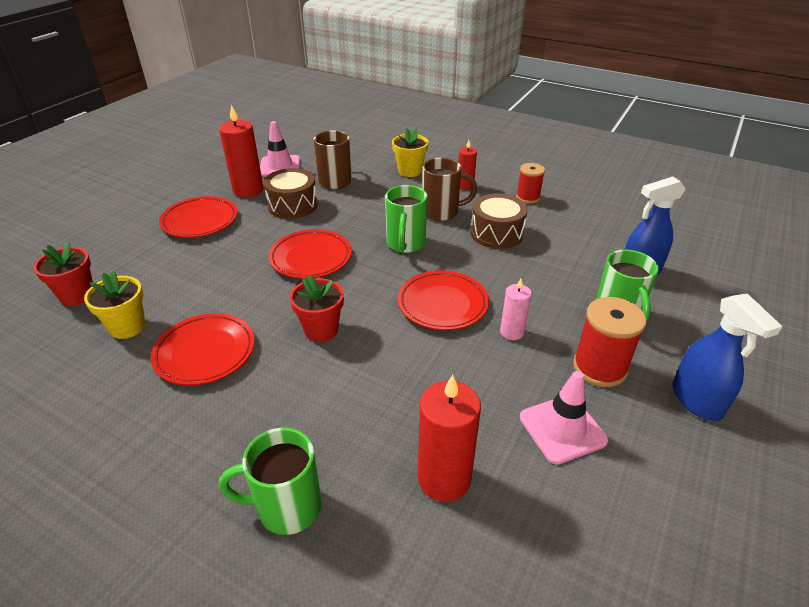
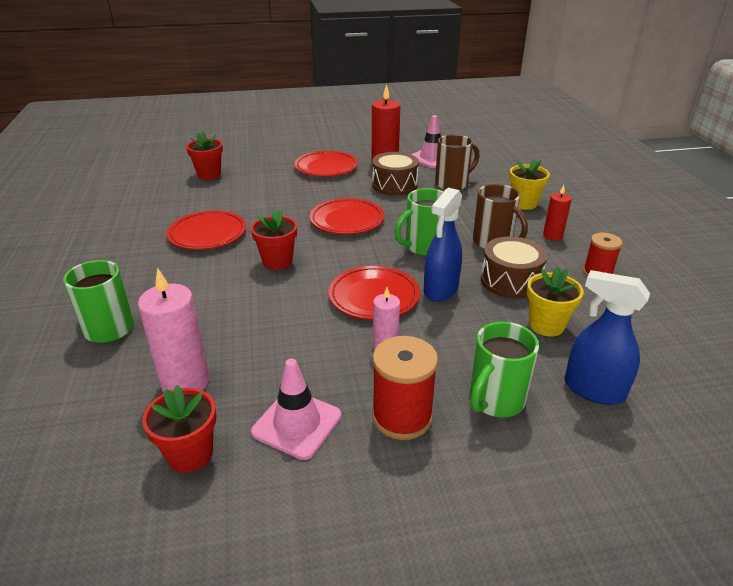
camera: 50 degrees right, 5 degrees down
yellow flower pot [84,271,146,339] -> yellow flower pot moved to [527,266,584,336]
red candle [418,375,481,502] -> pink candle [138,268,210,392]
blue spray bottle [673,293,783,421] -> blue spray bottle moved to [424,188,462,302]
none -> red flower pot [142,385,216,473]

